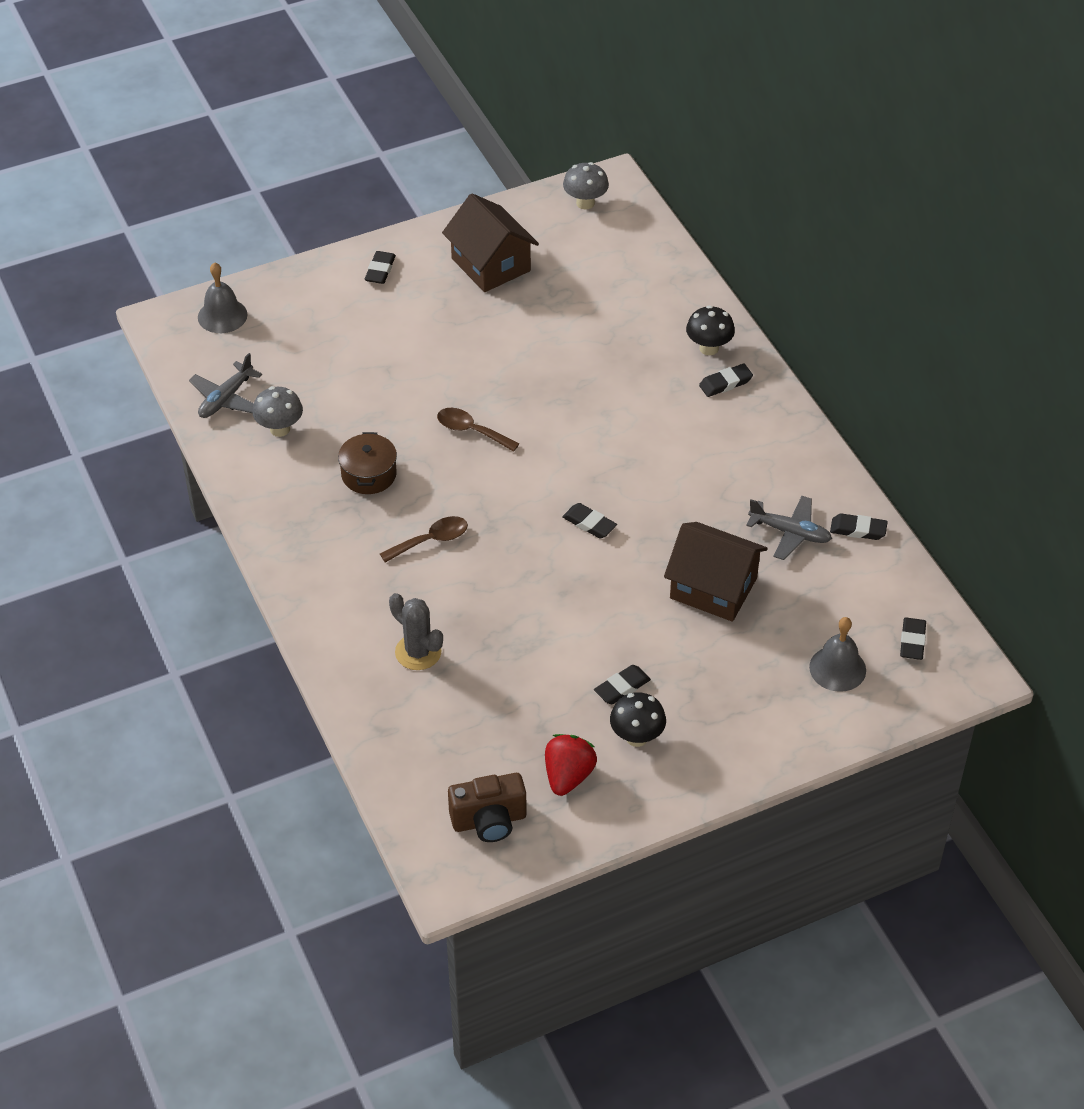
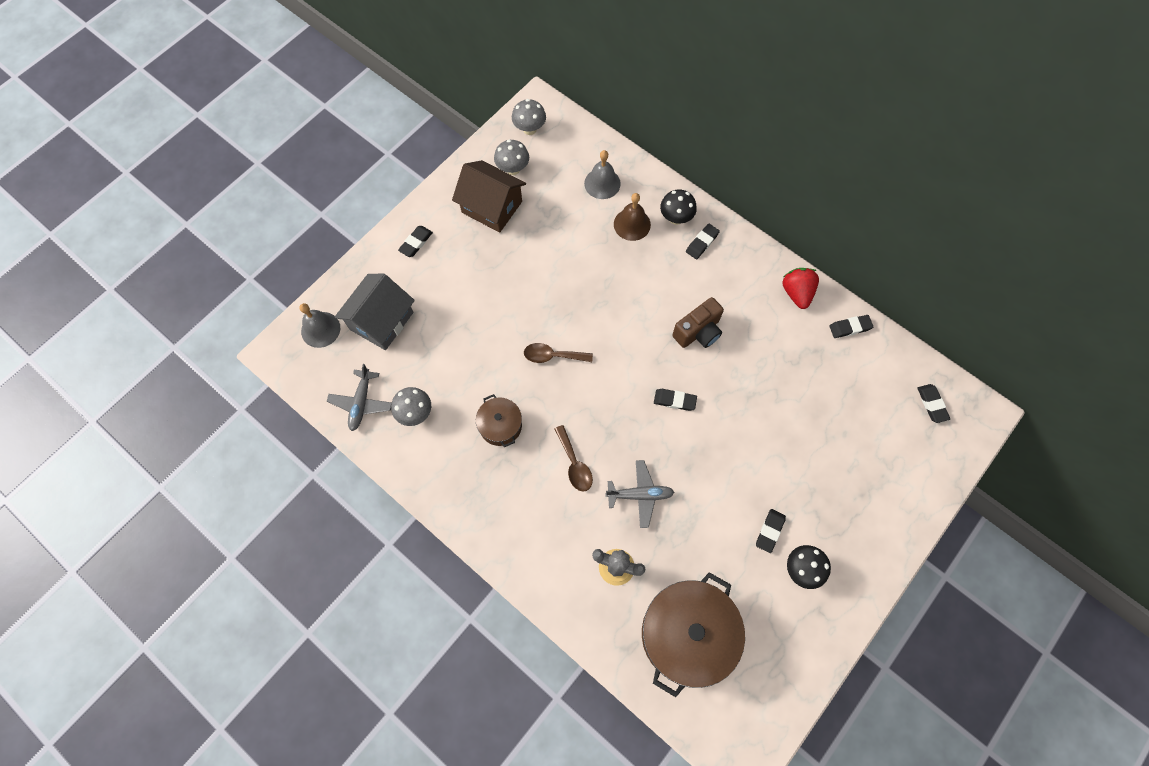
camera: 25 degrees left, 20 degrees up
black eraser [365,251,396,284] -> black eraser turned 45 degrees clockwise [398,226,433,257]
brown spoon [380,516,468,563] -> brown spoon turned 120 degrees clockwise [555,425,593,491]
brown camera [448,773,526,842] -> brown camera moved to [672,297,724,348]
red strawberry [545,734,597,796] -> red strawberry moved to [782,268,819,309]
brown house [664,522,768,622] -> none
grey plane [746,496,832,560] -> grey plane moved to [605,460,674,528]
grey bell [809,617,866,692] -> grey bell moved to [584,150,621,199]
none -> grey house [334,274,415,350]
none -> grey mushroom [494,140,529,175]
none -> brown bell [614,193,651,241]
none -> brown pot [642,572,745,697]

